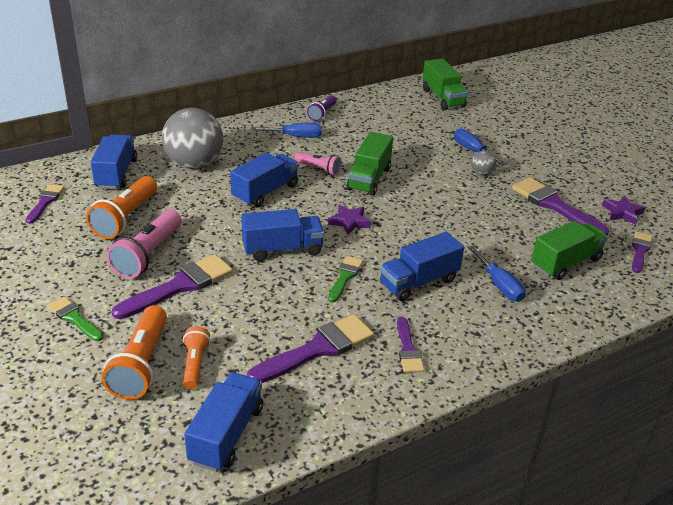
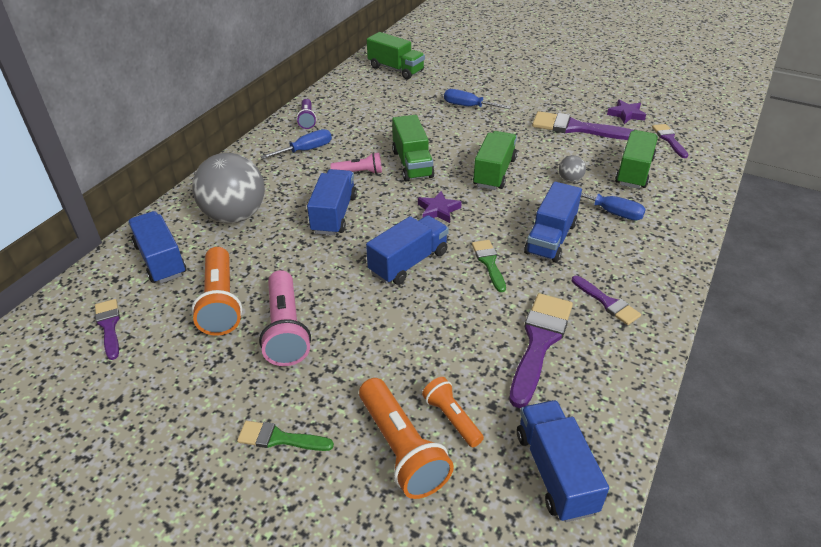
camera: 30 degrees left, 5 degrees up
purple brush [112,254,233,319] -> none
grey ball [471,151,496,175] -> grey ball moved to [559,155,586,182]
none -> green truck [473,131,517,190]

